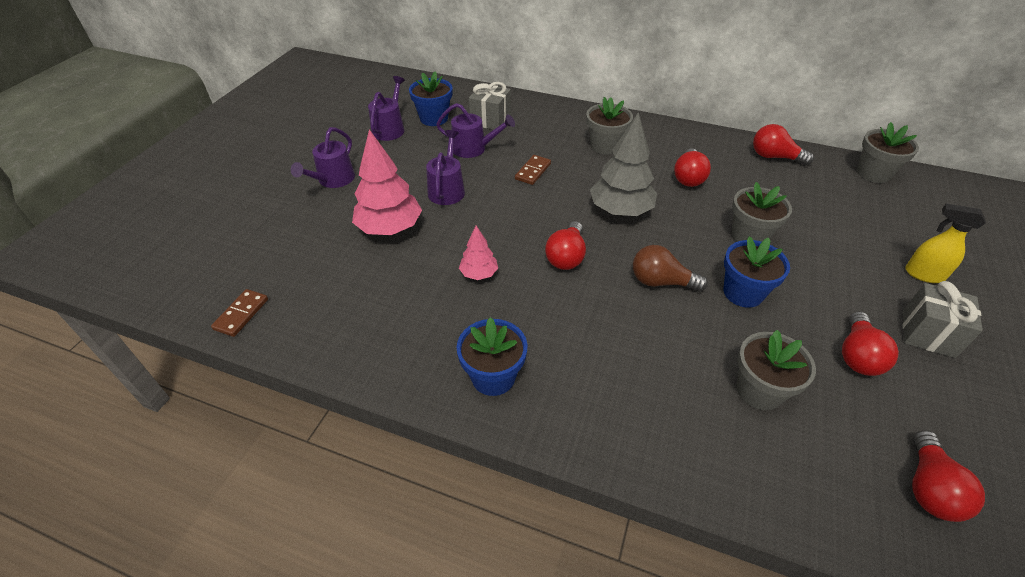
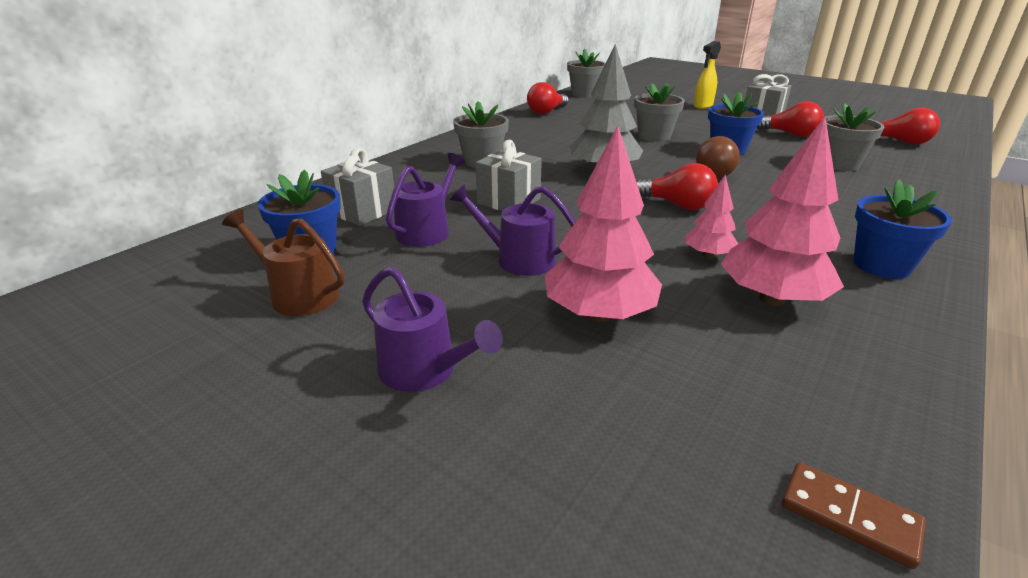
camera: 75 degrees left, 15 degrees down
purple watering can [368,76,405,141] -> brown watering can [222,209,344,316]
brown domino [515,155,551,185] -> grey gift [476,140,542,211]
red light bulb [674,148,711,187] -> none
none -> pink tree [721,116,844,306]

